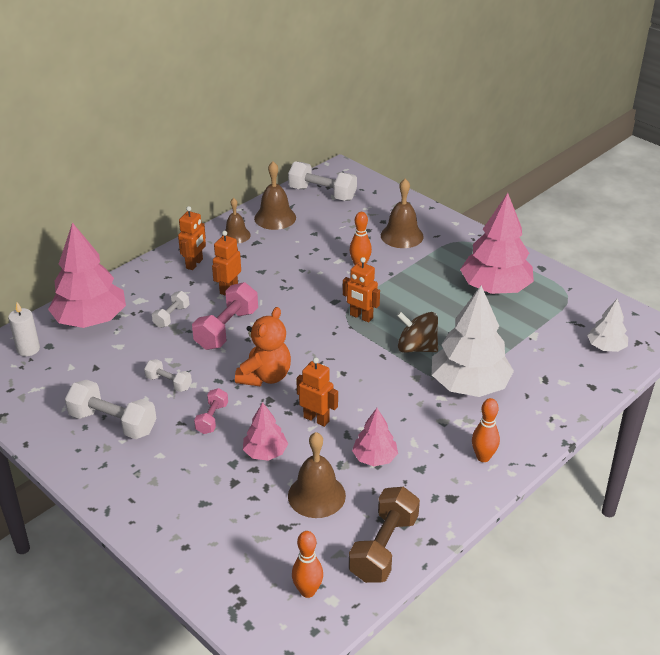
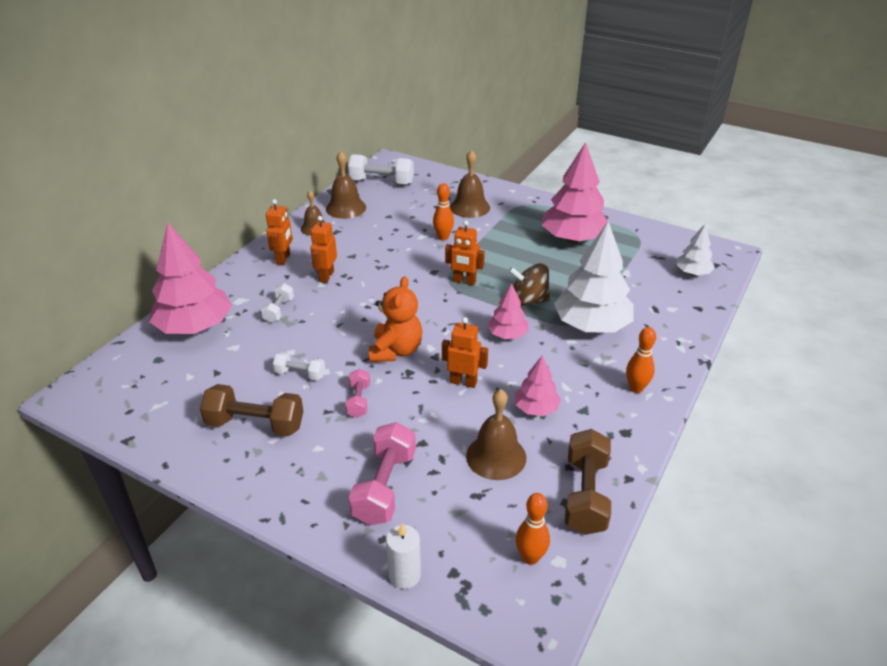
camera: 15 degrees left, 0 degrees up
white candle [8,302,40,356] -> white candle moved to [386,523,421,589]
white dumbbell [65,380,157,439] -> brown dumbbell [200,384,303,436]
pink dumbbell [192,282,258,350] -> pink dumbbell moved to [349,422,416,525]
pink tree [243,402,288,461] -> pink tree moved to [488,283,529,339]

